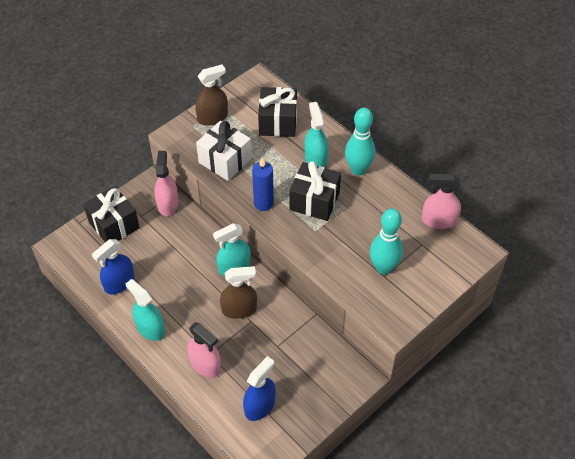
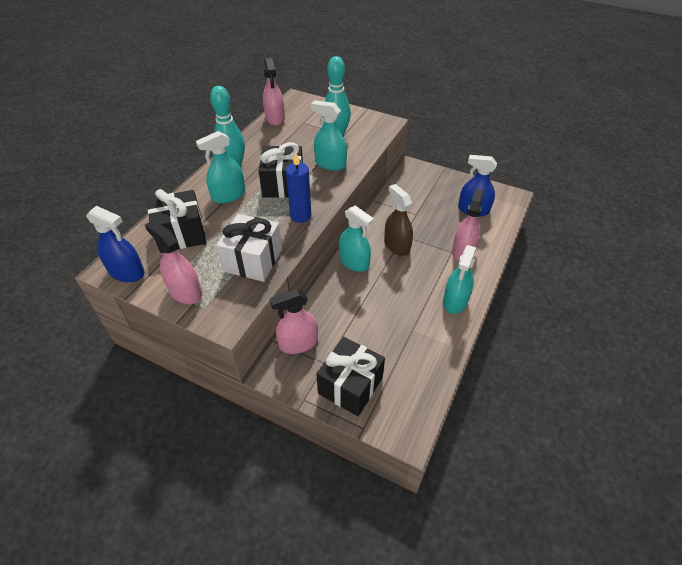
camera: 110 degrees left, 5 degrees down
blue spray bottle [92,239,135,294] -> blue spray bottle moved to [86,206,145,282]
brown spray bottle [195,64,228,126] -> pink spray bottle [145,220,202,304]
none -> turquoise spray bottle [311,100,347,171]

